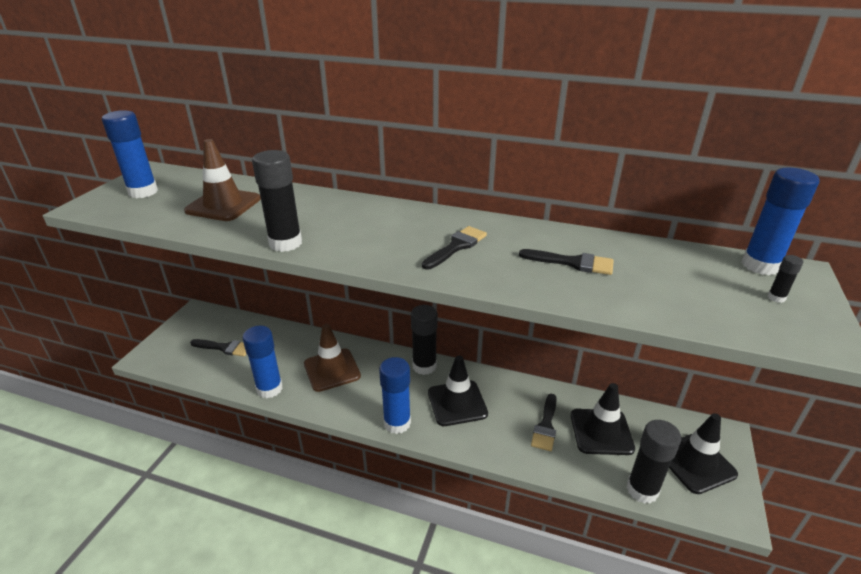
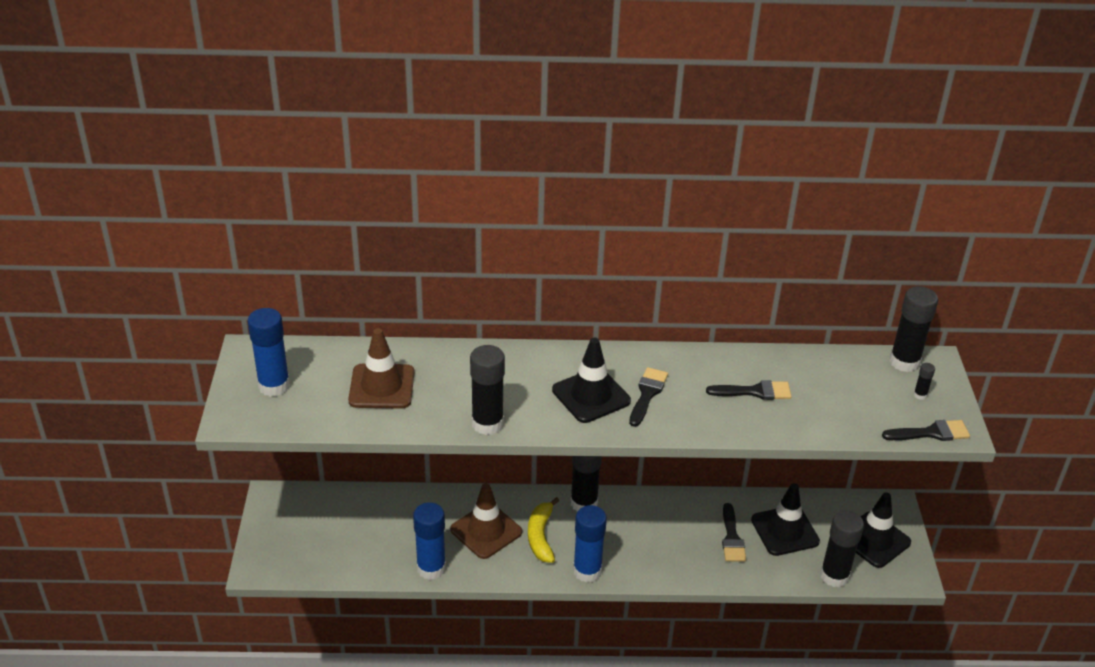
camera: 20 degrees left, 5 degrees up
black brush [190,339,247,356] -> black brush moved to [882,420,970,441]
black traffic cone [428,355,488,426] -> black traffic cone moved to [552,338,631,423]
blue glue stick [741,168,820,275] -> black glue stick [889,286,938,372]
none -> yellow banana [528,497,559,563]

